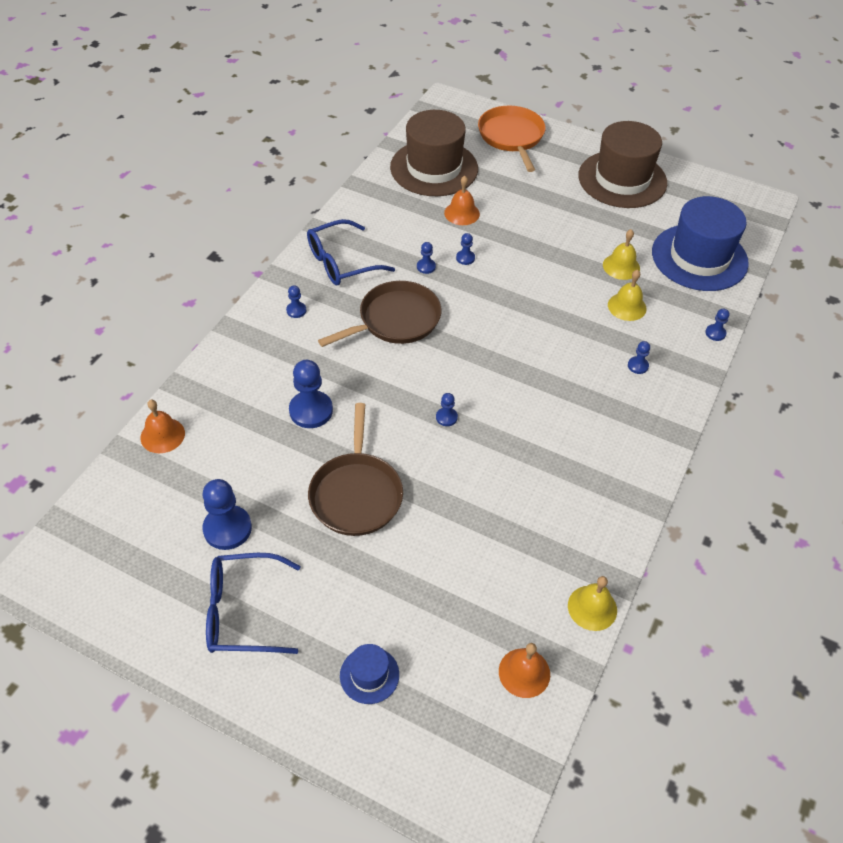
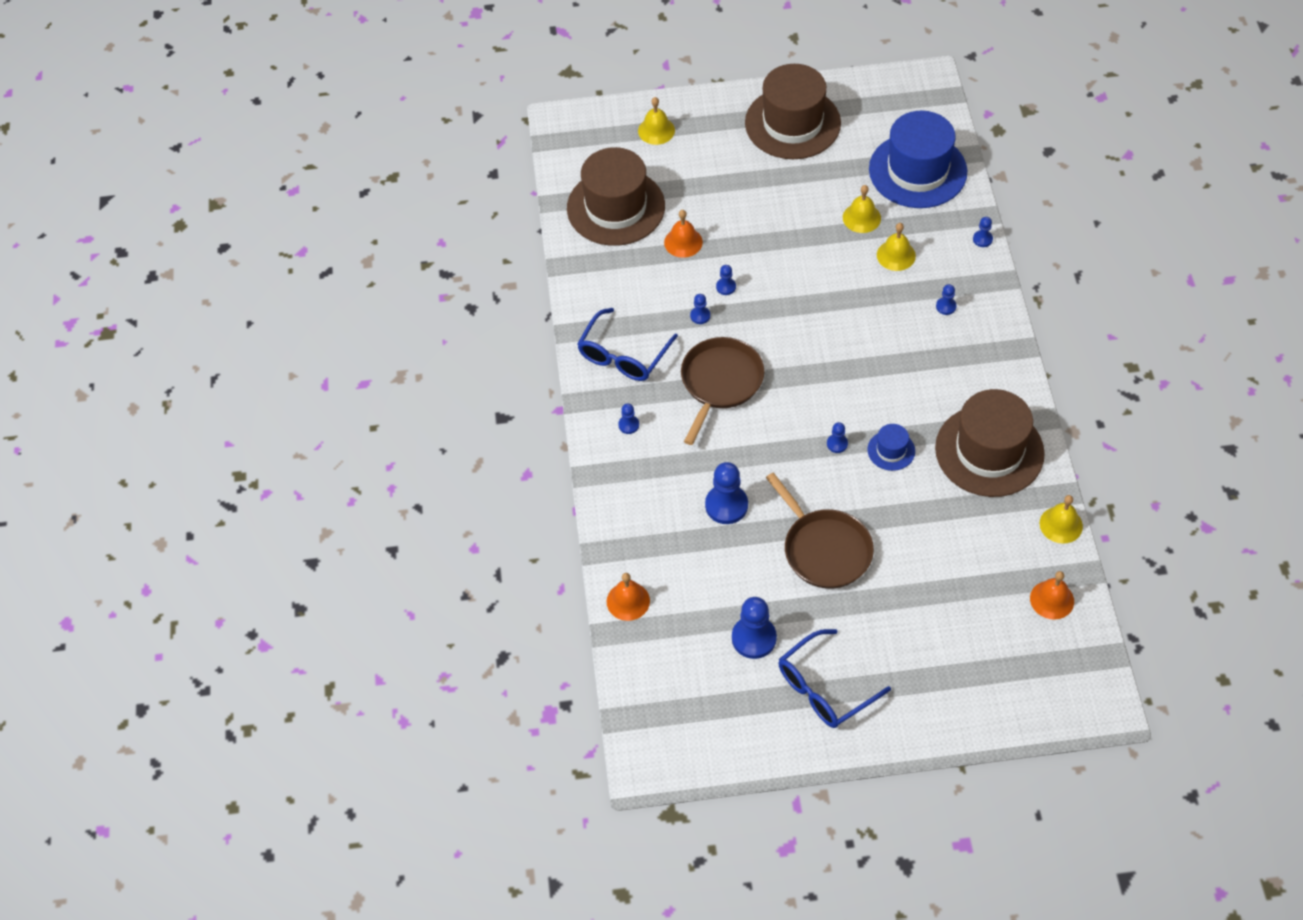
camera: 30 degrees left, 5 degrees up
blue hat [340,644,399,704] -> blue hat moved to [867,424,915,471]
orange pan [478,106,546,172] -> yellow bell [638,97,675,145]
none -> brown hat [935,389,1045,497]

